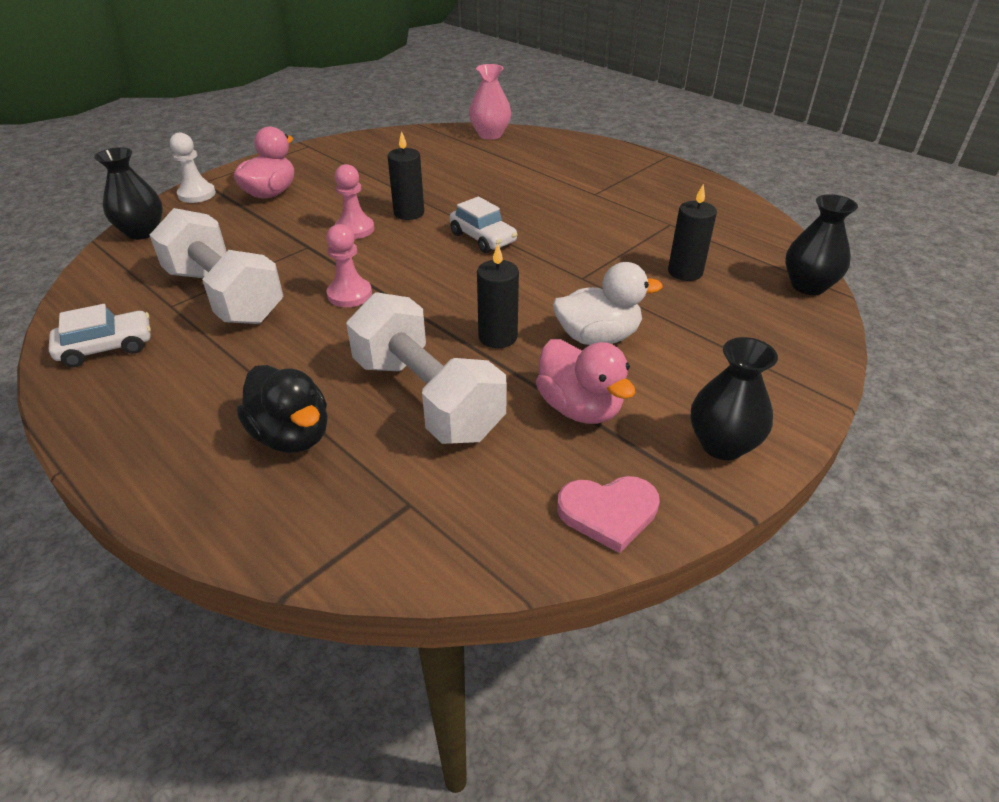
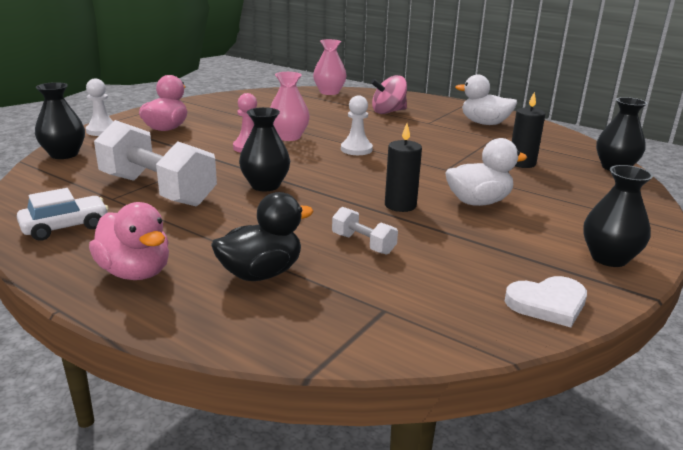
camera: 10 degrees left, 15 degrees down
black duck [237,365,328,453] -> black duck turned 75 degrees counterclockwise [211,192,314,281]
pink pawn [326,224,372,307] -> black vase [239,107,290,191]
white dumbbell [346,292,507,444] -> white dumbbell [332,207,398,255], size x0.45
black candle [387,131,424,220] -> pink vase [270,72,310,141]
white car [450,196,517,253] -> white pawn [341,95,373,155]
pink duck [536,339,635,424] -> pink duck moved to [89,202,169,280]
pink heart [557,476,660,553] -> white heart [505,276,587,327]
none -> pink spinning top [371,75,407,114]
none -> white duck [455,74,517,125]

